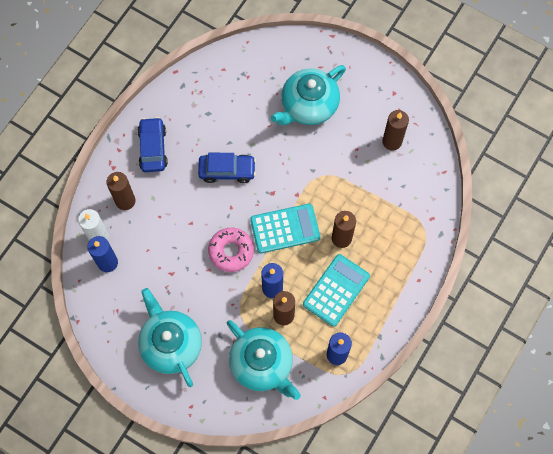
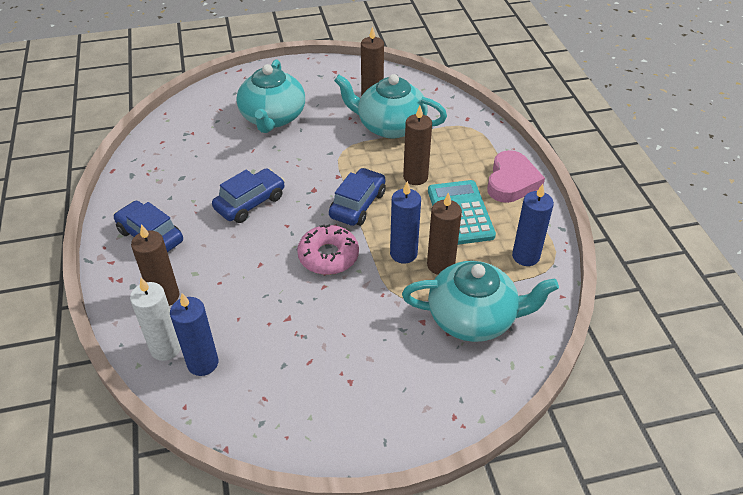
camera: 45 degrees left, 25 degrees down
turquoise teapot [138,288,202,387] -> turquoise teapot moved to [334,74,447,138]
turquoise calculator [250,204,320,253] -> blue car [329,168,386,226]
none -> pink heart [487,150,545,203]

